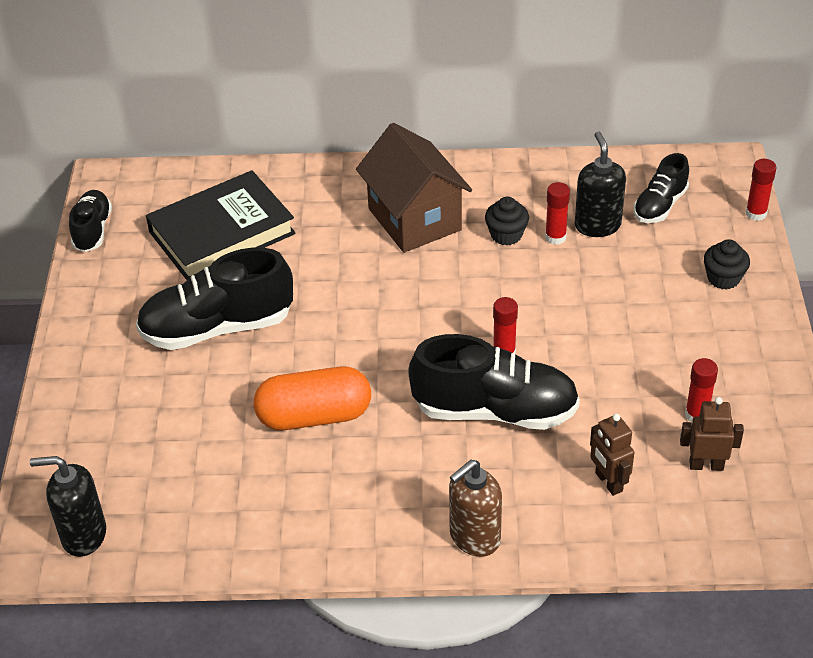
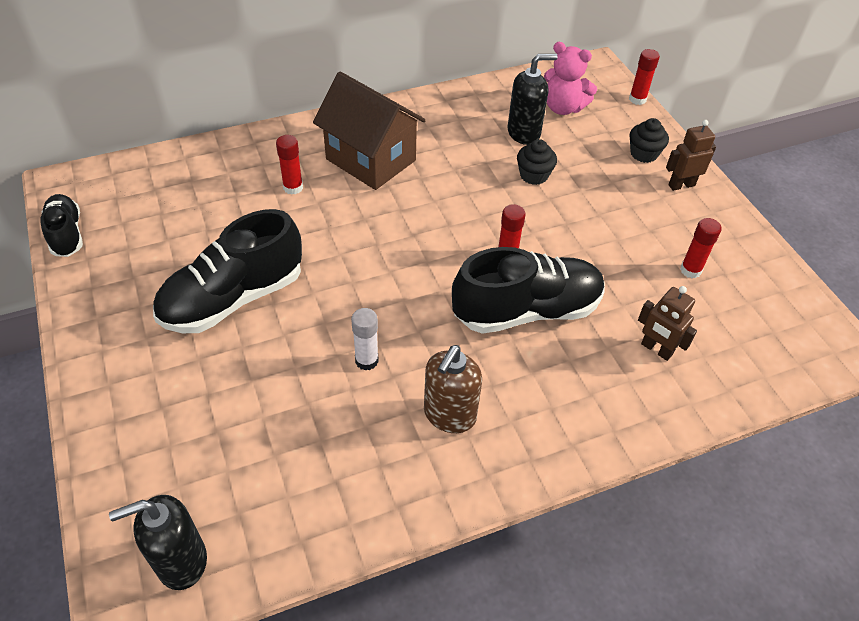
camera: 25 degrees left, 5 degrees up
black book [146,170,296,280] -> none
orange capsule [254,367,371,430] -> white glue stick [351,308,379,371]
brown soap dispenser [449,460,502,557] -> brown soap dispenser moved to [424,345,482,433]
black cupcake [485,197,529,245] -> black cupcake moved to [517,139,557,185]
red glue stick [545,182,570,245] -> red glue stick moved to [276,135,303,195]
black soap dispenser [575,131,626,237] -> black soap dispenser turned 105 degrees clockwise [507,54,558,145]
black shoe [633,153,689,223] -> pink teddy bear [544,42,597,115]
brown robot [680,397,744,471] -> brown robot moved to [666,120,716,191]

